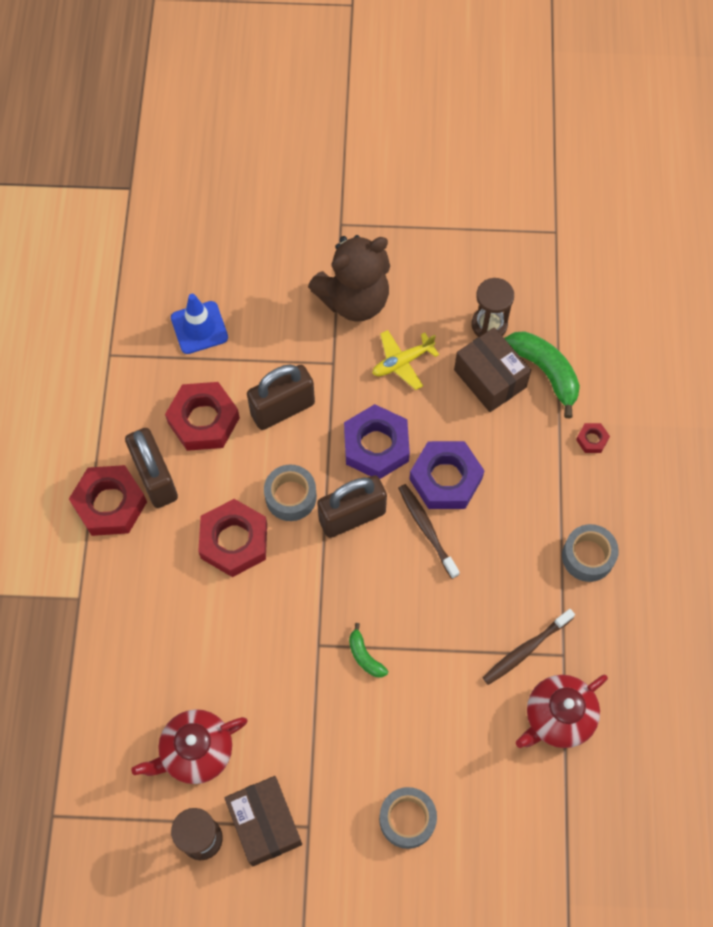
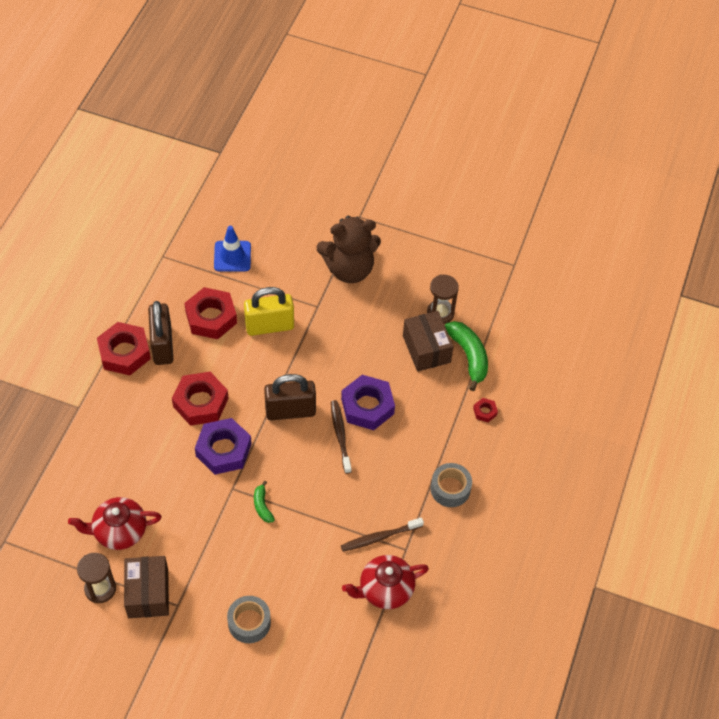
camera: 15 degrees right, 10 degrees down
brown padlock [247,364,315,430] -> yellow padlock [244,287,294,336]
grey tape [264,465,317,521] -> none
purple nut [344,404,410,479] -> purple nut moved to [195,418,252,475]
yellow plane [372,330,439,390] -> none

